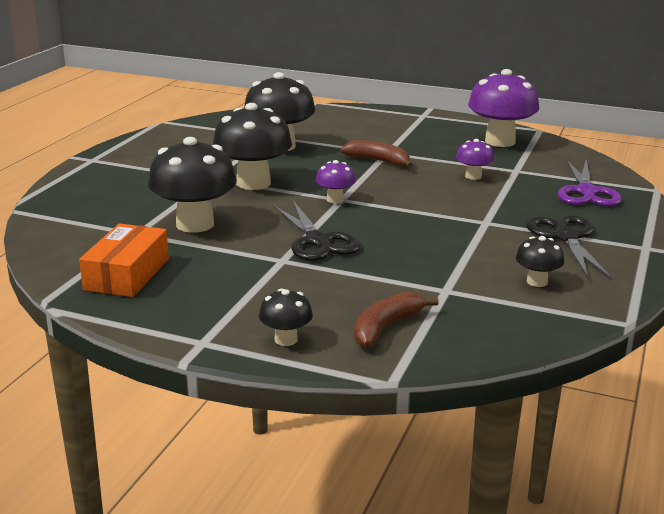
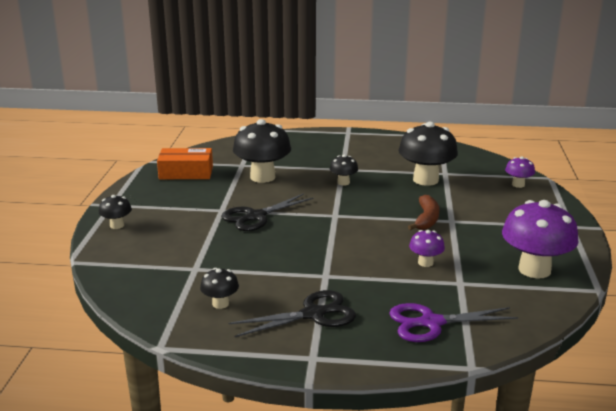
camera: 75 degrees right, 0 degrees up
black mushroom [213,103,292,190] -> black mushroom [330,154,358,186], size x0.49
purple mushroom [316,160,356,203] -> purple mushroom moved to [505,156,535,188]
brown banana [354,292,439,347] -> none

